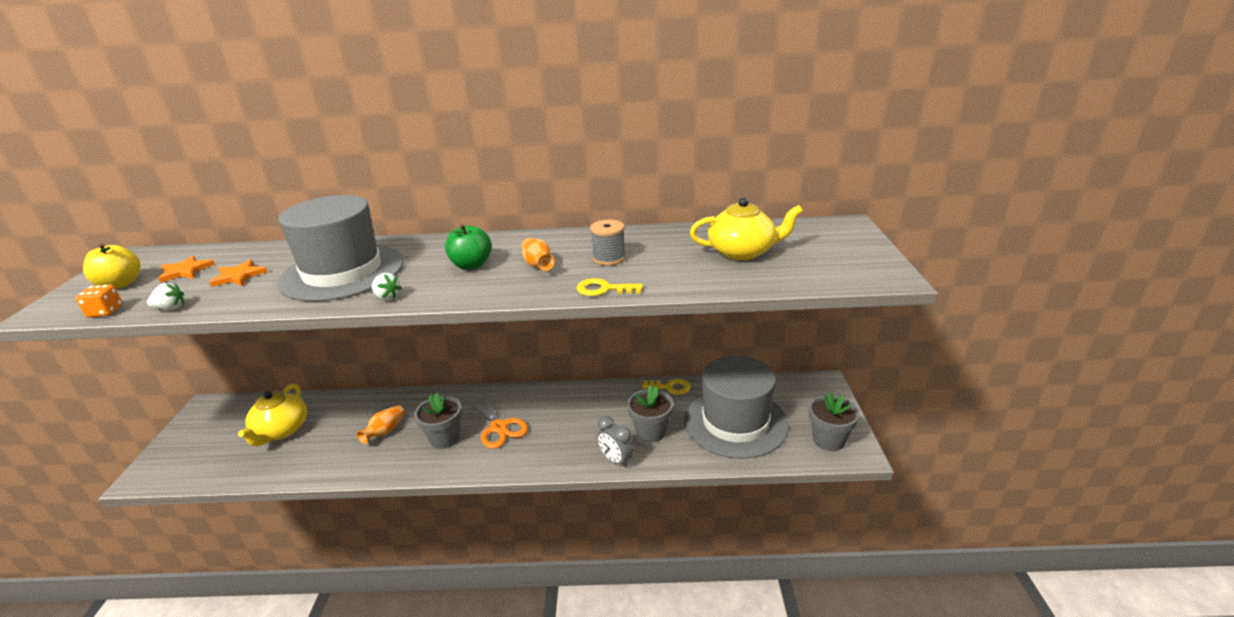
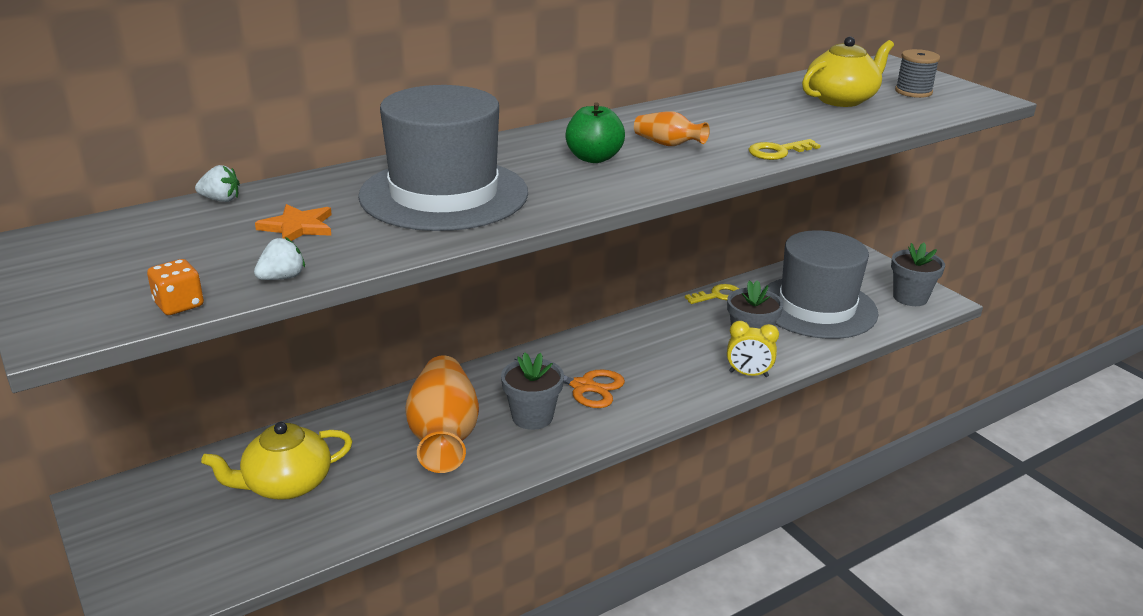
camera: 35 degrees left, 0 degrees up
yellow apple [83,243,141,289] -> none
orange star [158,255,215,283] -> none
yellow teapot [238,384,307,446] -> yellow teapot turned 90 degrees clockwise [201,422,353,500]
orange vase [356,405,405,444] -> orange vase [405,355,479,473], size x2.13
white strawberry [372,273,402,300] -> white strawberry moved to [195,165,240,202]
grey spool [590,220,626,266] -> grey spool moved to [895,49,940,98]
grey clock [597,416,634,468] -> yellow clock [727,321,779,377]

